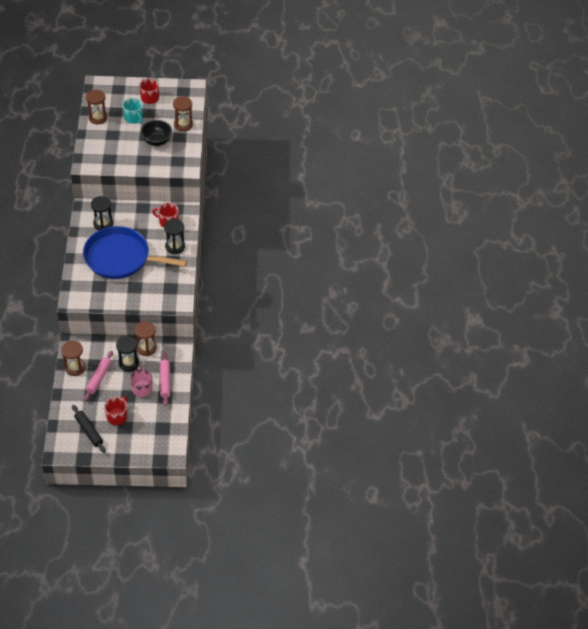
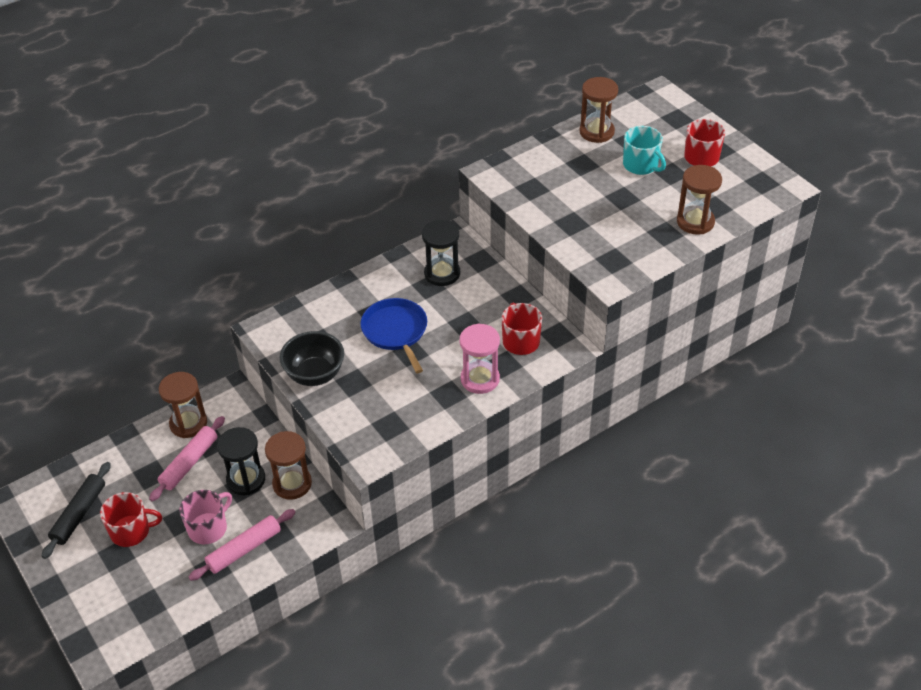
camera: 60 degrees right, 5 degrees down
blue pan [83,226,187,279] -> blue pan [360,298,427,373], size x0.54
pink rolling pin [84,351,113,401] -> pink rolling pin turned 45 degrees counterclockwise [149,416,225,501]
turquoise mug [122,98,143,124] -> turquoise mug turned 60 degrees counterclockwise [623,126,666,175]
black bowl [140,120,172,146] -> black bowl moved to [280,331,344,386]
black hourglass [164,219,185,254] -> pink hourglass [459,323,500,394]

